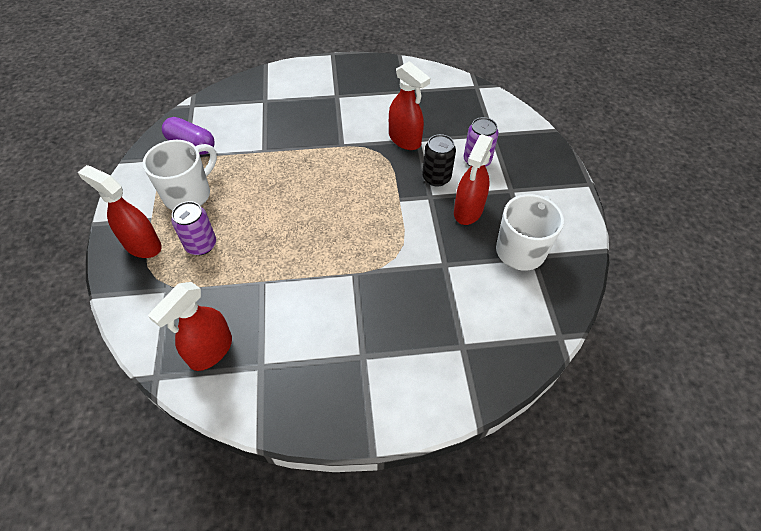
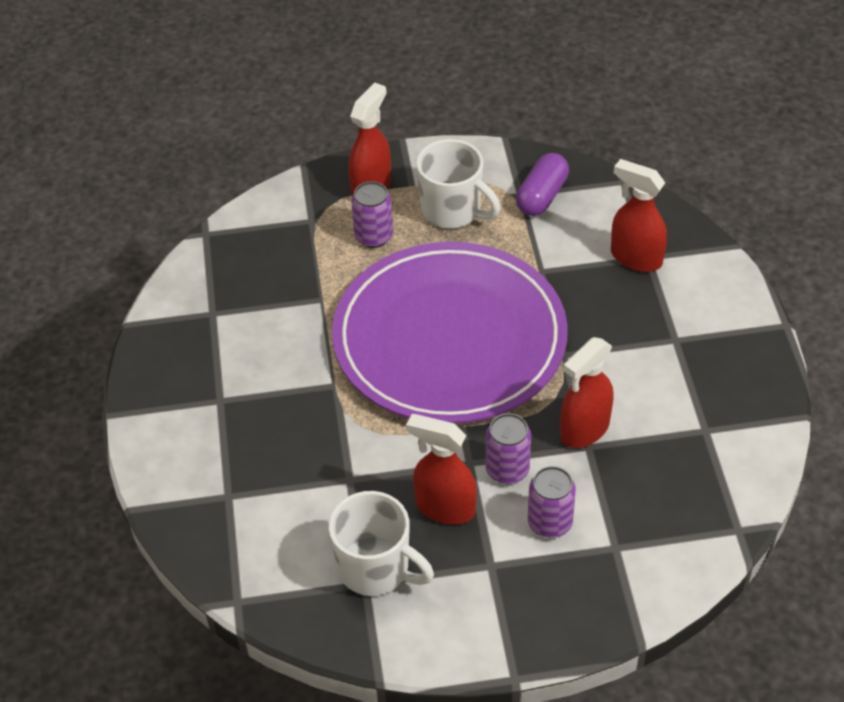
camera: 90 degrees right, 5 degrees down
red spray bottle [148,282,232,371] -> red spray bottle moved to [611,159,667,272]
black can [422,134,456,187] -> purple can [486,413,531,484]
none -> purple plate [332,242,568,424]

